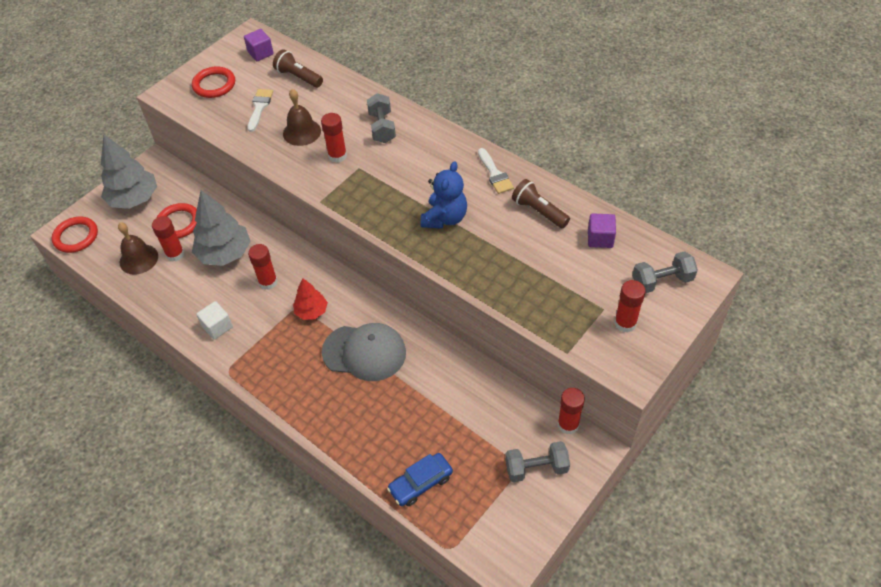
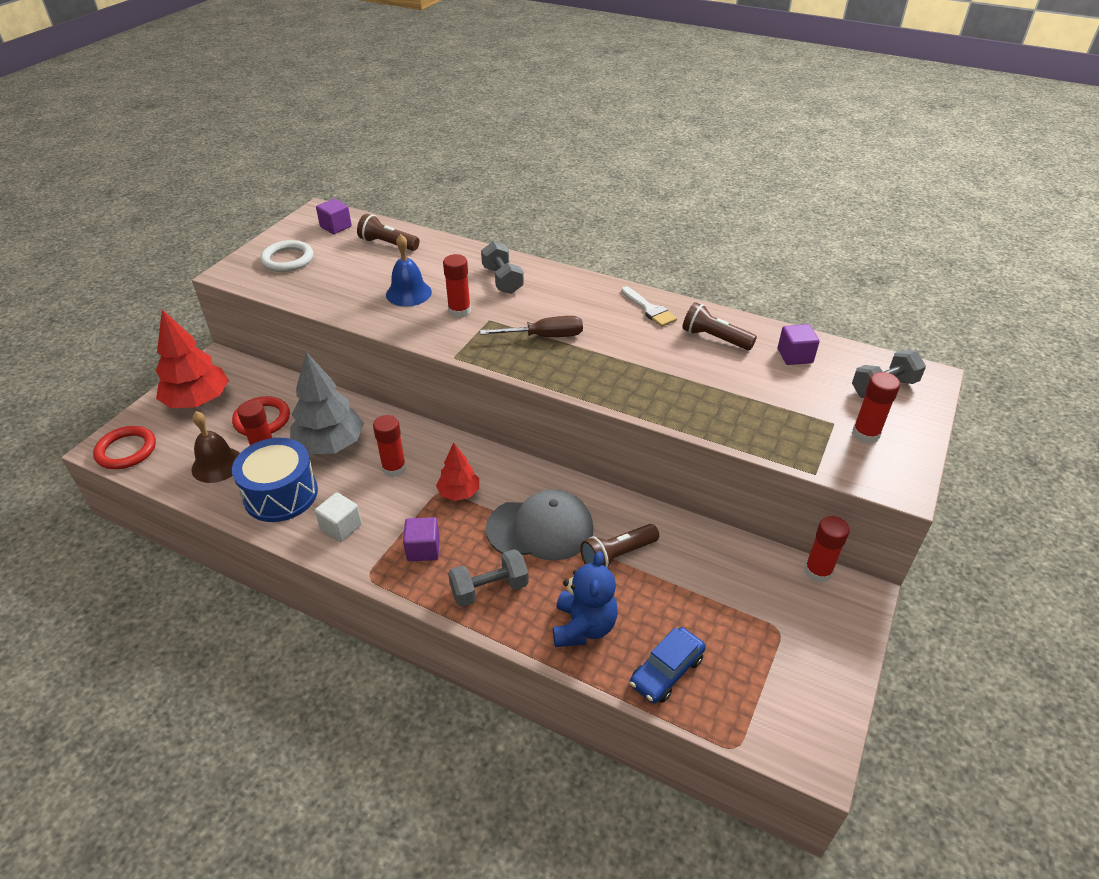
camera: 15 degrees left, 10 degrees down
grey tree [101,134,157,209] -> red tree [156,310,229,408]
red ring [192,66,235,98] -> white ring [260,240,313,272]
white brush [247,89,273,132] -> none
brown bell [283,89,321,146] -> blue bell [386,234,432,307]
blue teddy bear [421,161,467,229] -> blue teddy bear moved to [553,551,618,647]
grey dumbbell [505,441,570,482] -> grey dumbbell moved to [448,549,529,607]
none -> blue drum [232,438,318,522]
none -> purple cube [403,517,440,561]
none -> brown screwdriver [480,316,583,337]
none -> brown flashlight [580,524,659,568]

